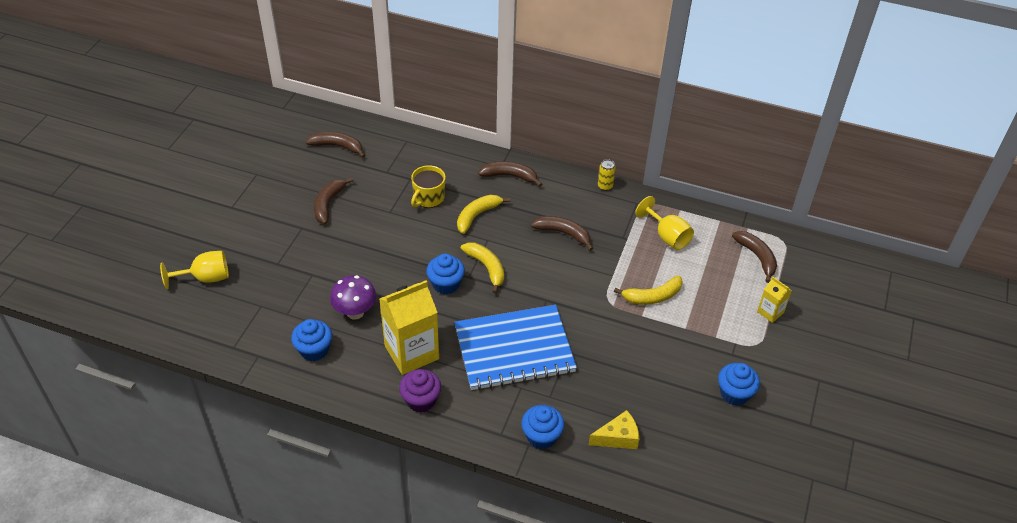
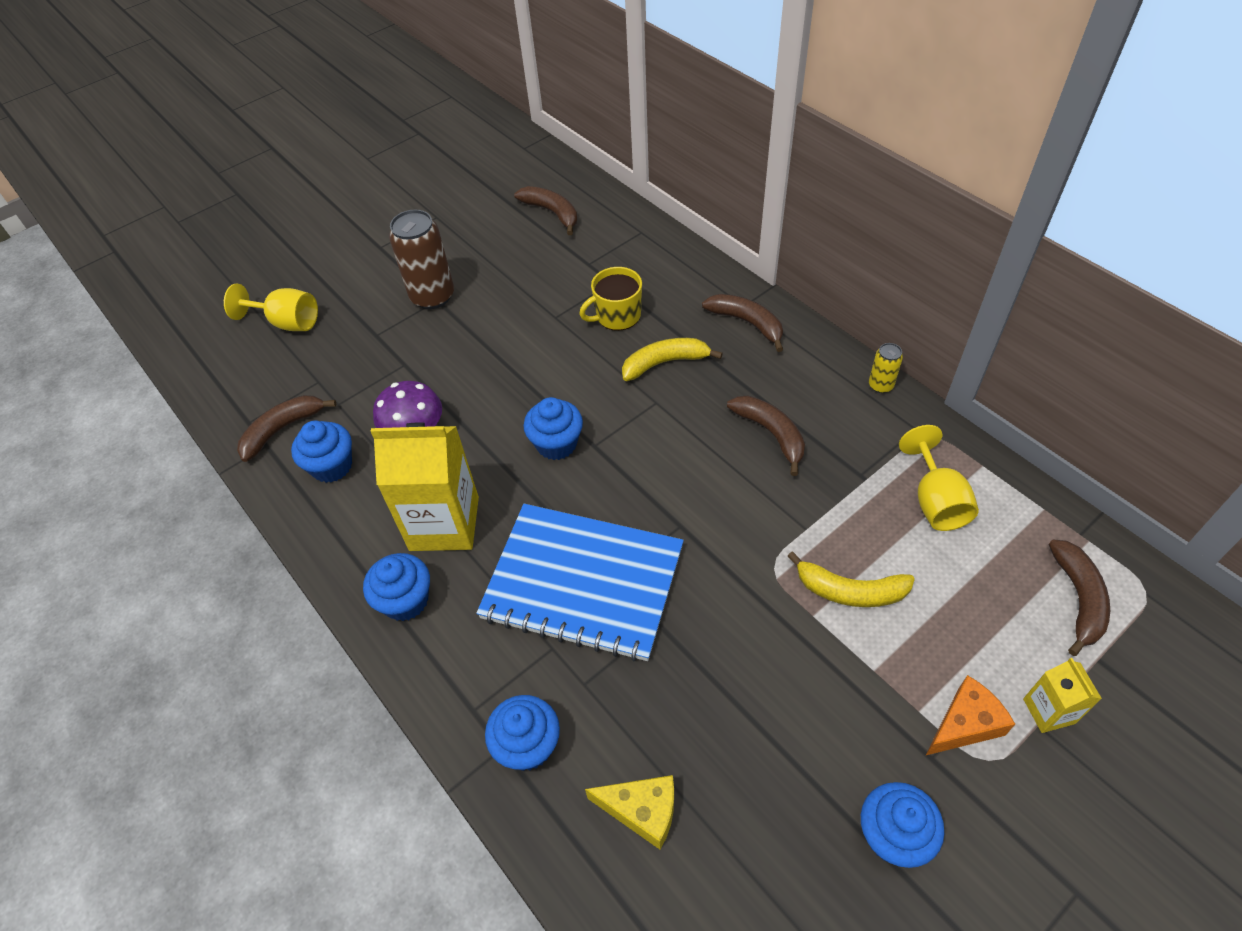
camera: 35 degrees right, 5 degrees up
brown banana [314,177,354,224] -> brown banana moved to [237,395,336,462]
purple cupcake [399,369,441,413] -> blue cupcake [363,553,430,621]
yellow banana [461,242,504,294] -> none
none -> brown can [389,210,454,309]
none -> orange cheese [925,675,1015,756]

